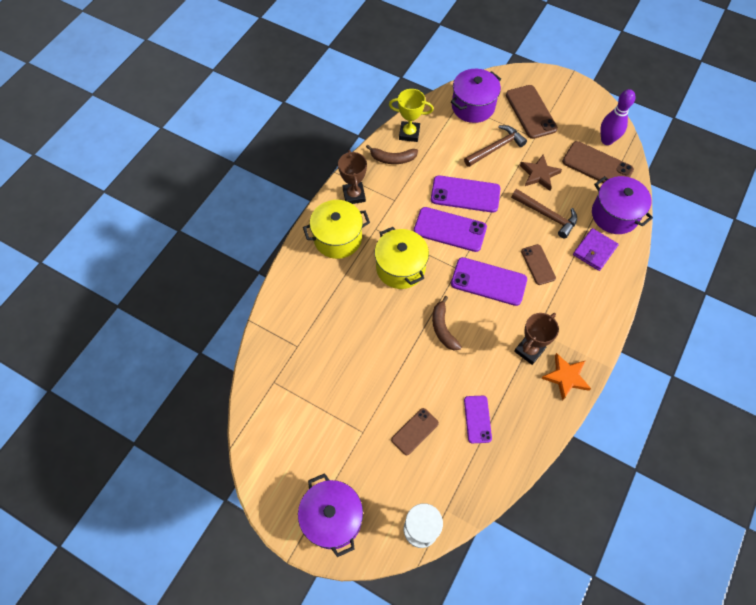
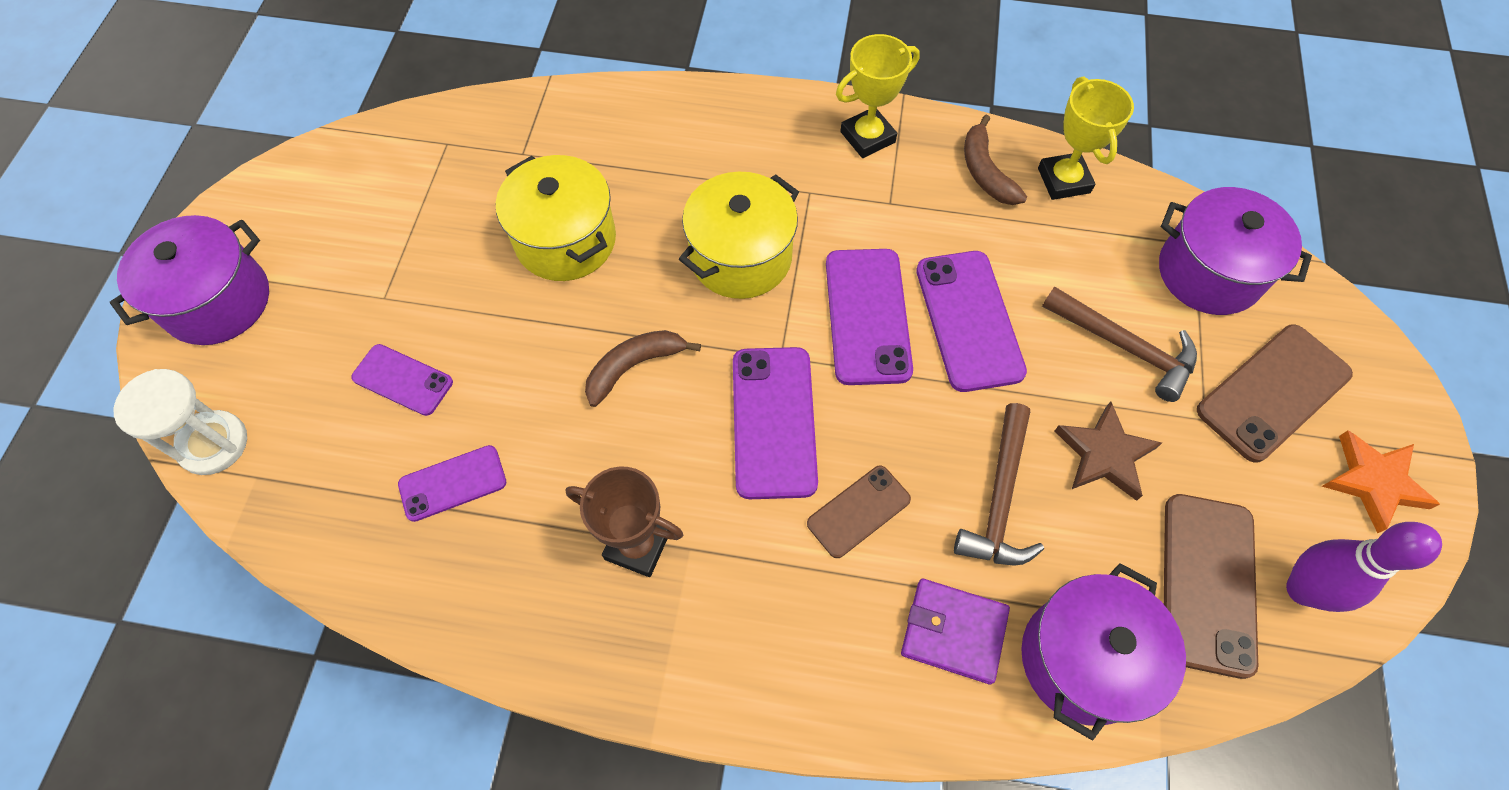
camera: 70 degrees right, 0 degrees up
yellow pot [303,200,370,259] -> yellow pot moved to [496,155,616,281]
brown trophy [338,150,367,204] -> yellow trophy [836,34,920,158]
brown phone [391,408,439,455] -> purple phone [351,344,453,416]
orange star [541,353,591,401] -> orange star moved to [1322,431,1440,533]

